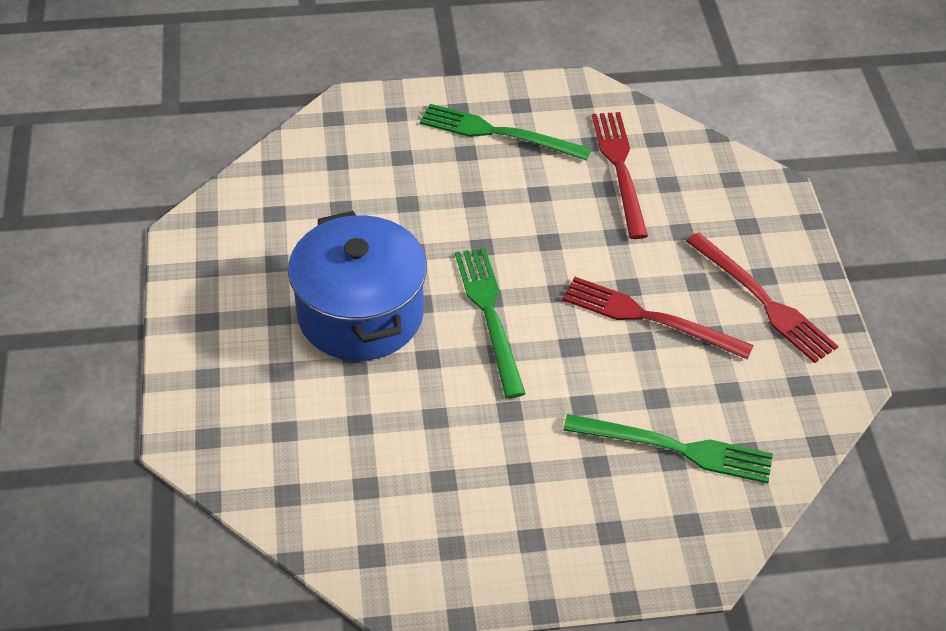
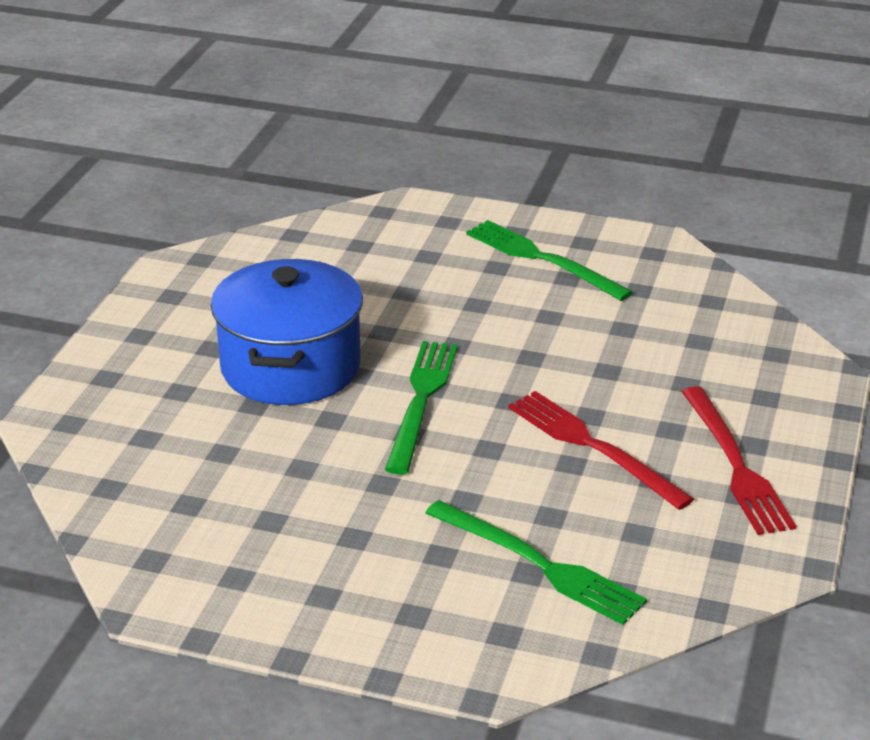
camera: 25 degrees right, 15 degrees down
red fork [592,112,648,239] -> none

